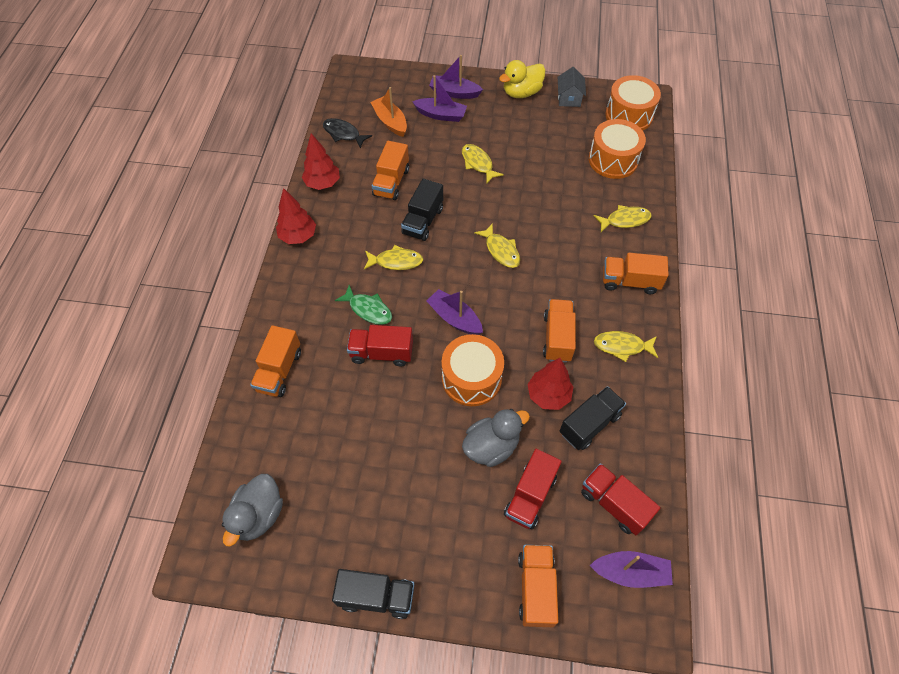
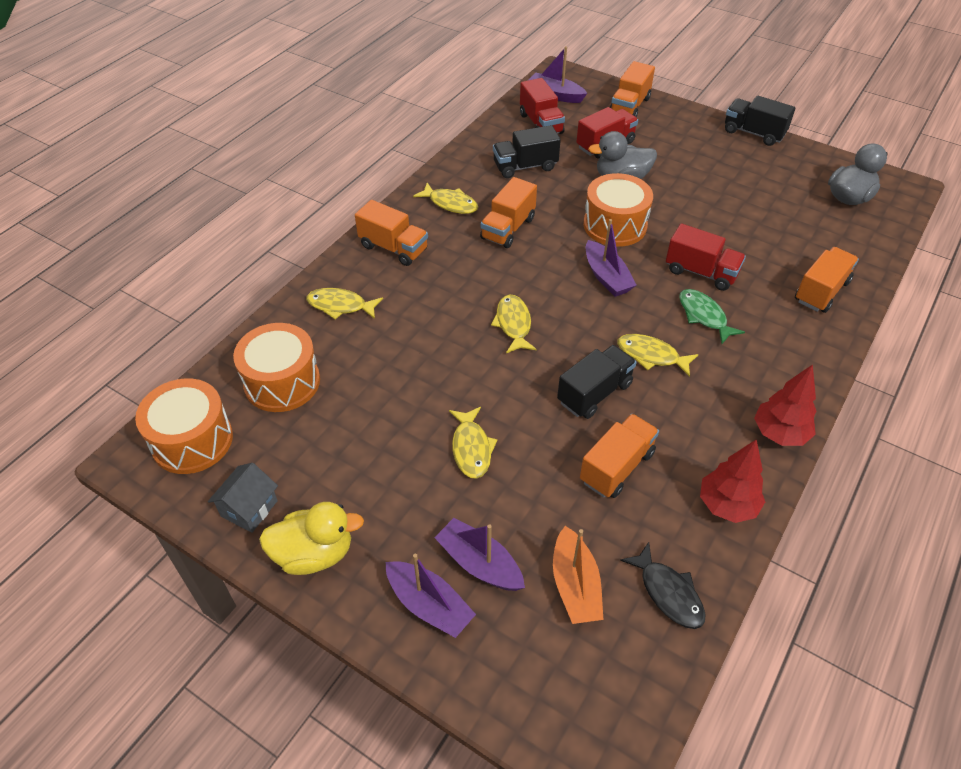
camera: 155 degrees left, 10 degrees down
red tree [527,358,573,410] -> none

